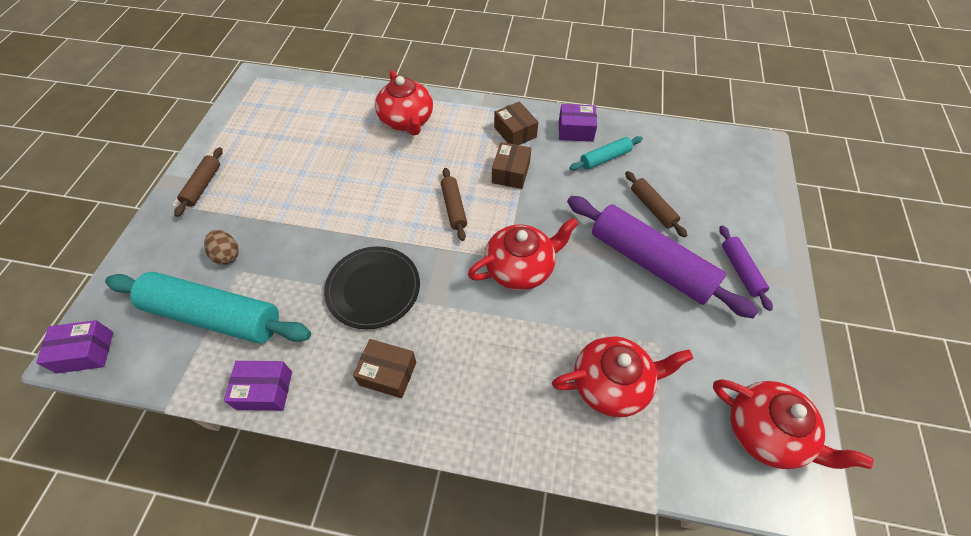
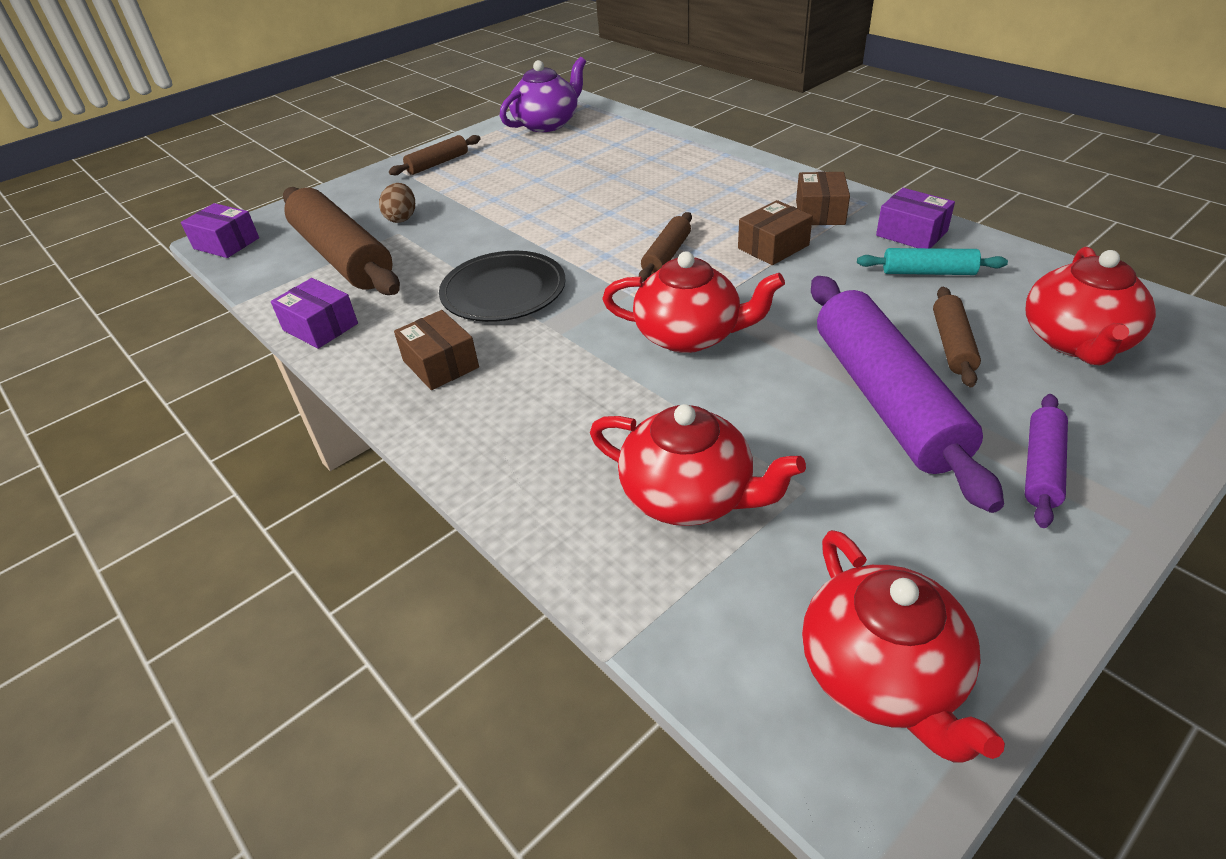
camera: 40 degrees right, 15 degrees down
turquoise rolling pin [105,272,311,343] -> brown rolling pin [283,187,400,295]
red teapot [375,70,433,136] -> red teapot moved to [1025,247,1156,365]
none -> purple teapot [500,57,586,132]

